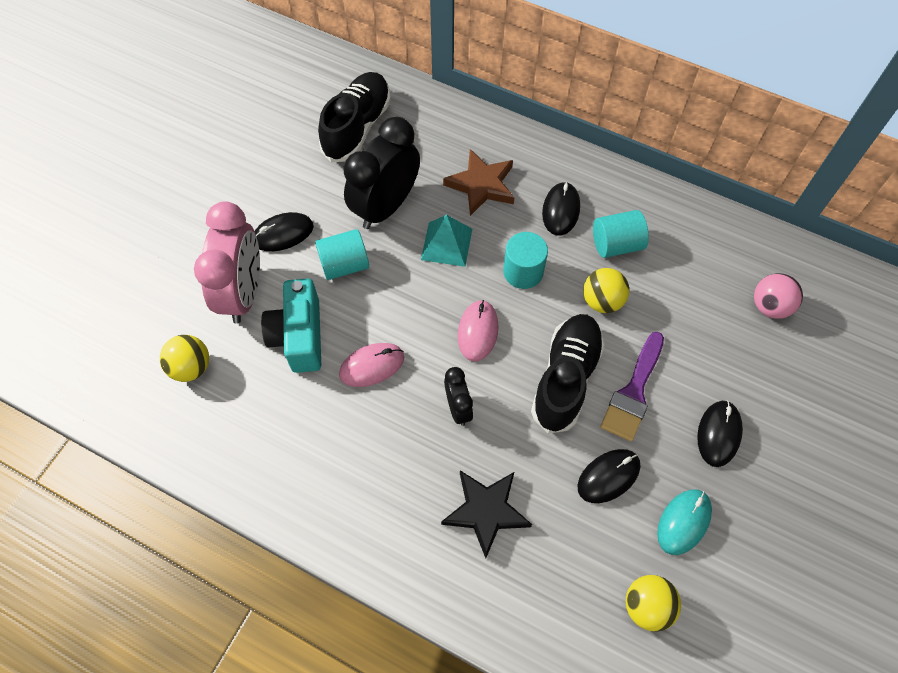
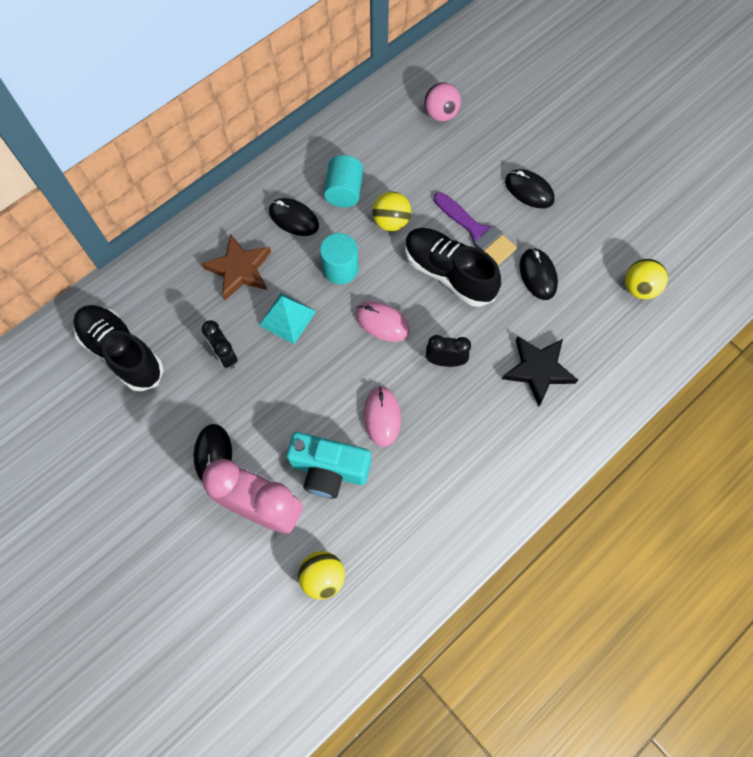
camera: 70 degrees left, 5 degrees up
turquoise cylinder [315,229,369,280] -> none
black clock [344,117,420,229] -> black clock [202,320,238,369], size x0.51
turquoise mouse [657,489,712,555] -> none

